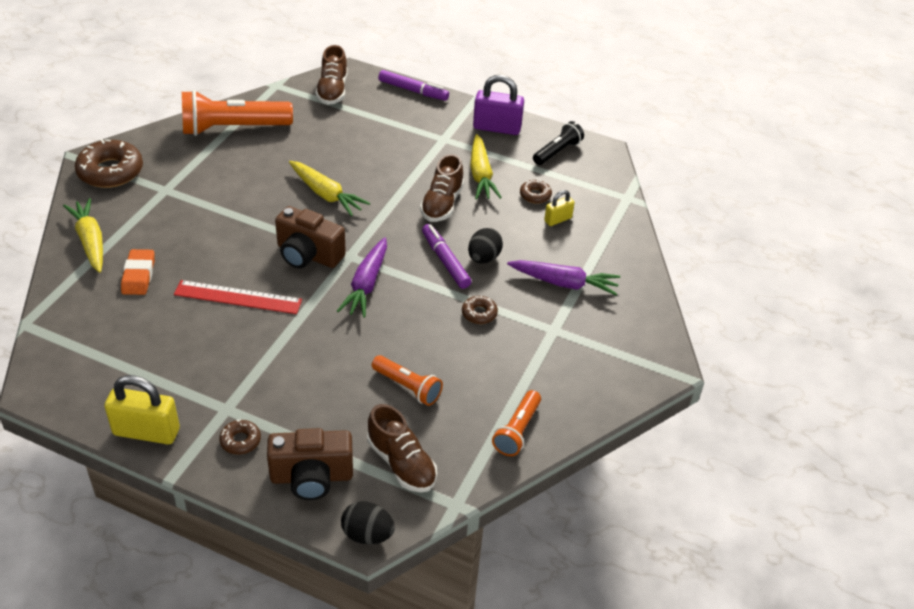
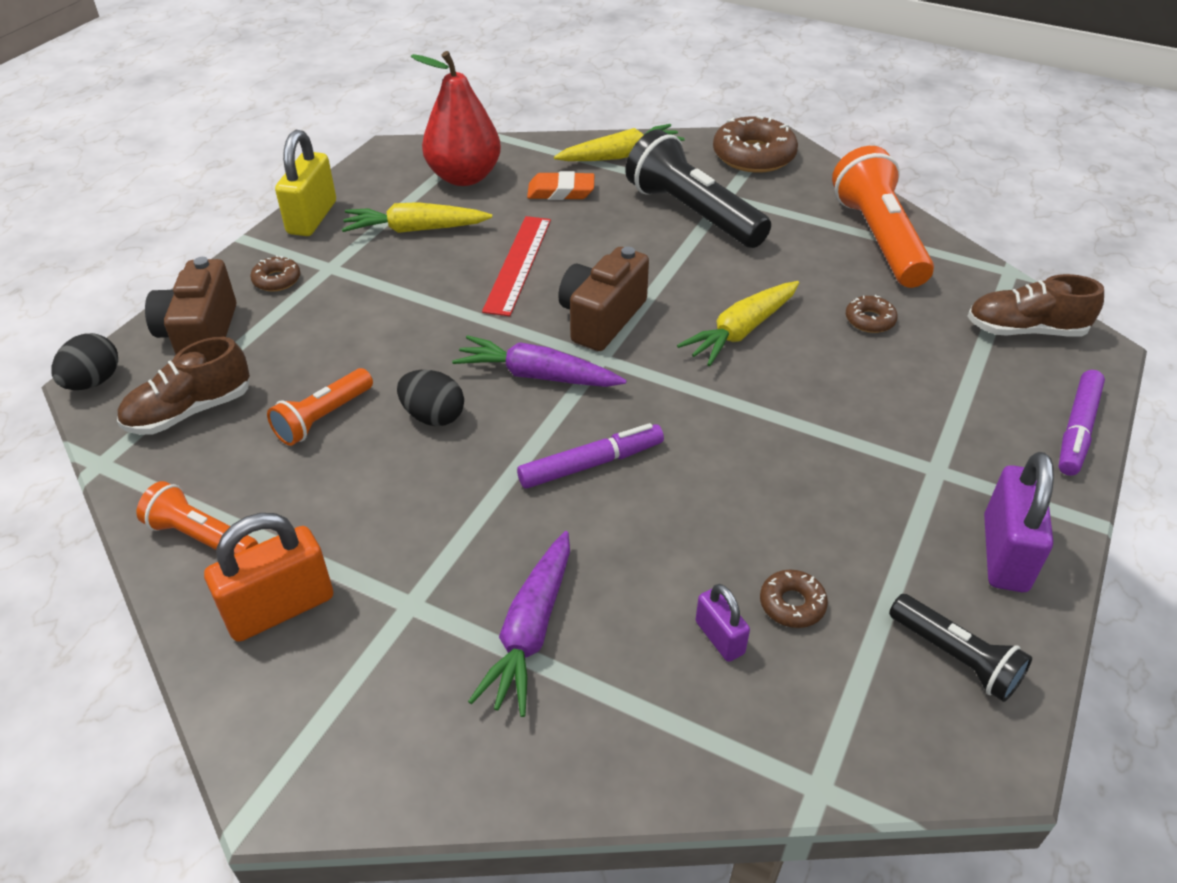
camera: 95 degrees right, 0 degrees up
brown shoe [420,154,464,222] -> none
brown donut [462,296,498,324] -> brown donut moved to [846,295,898,333]
black egg [468,228,503,263] -> black egg moved to [397,370,464,426]
yellow carrot [470,134,502,200] -> yellow carrot moved to [342,202,492,233]
yellow padlock [544,190,574,226] -> purple padlock [696,584,750,662]
none -> orange padlock [204,513,333,642]
none -> red pear [411,51,501,186]
none -> black flashlight [625,129,771,248]

